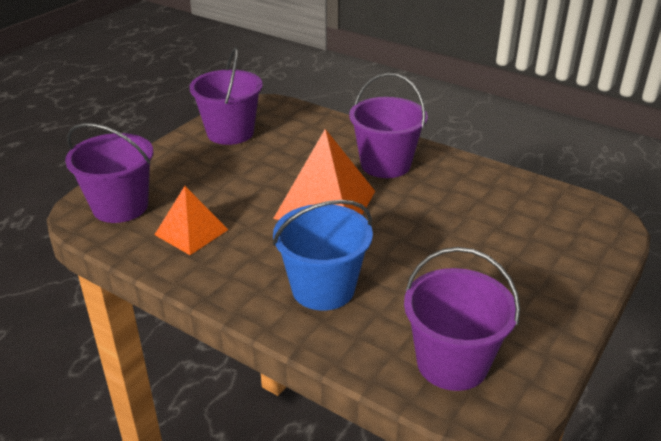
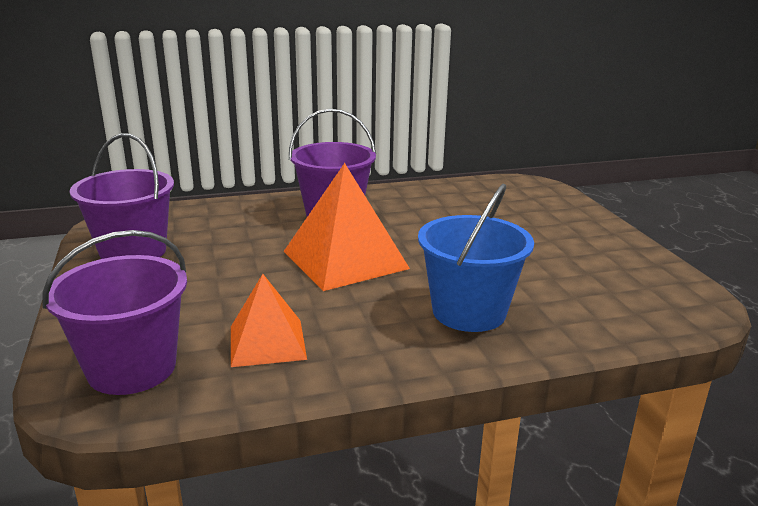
camera: 50 degrees left, 10 degrees down
purple bucket [404,247,520,391] -> none

